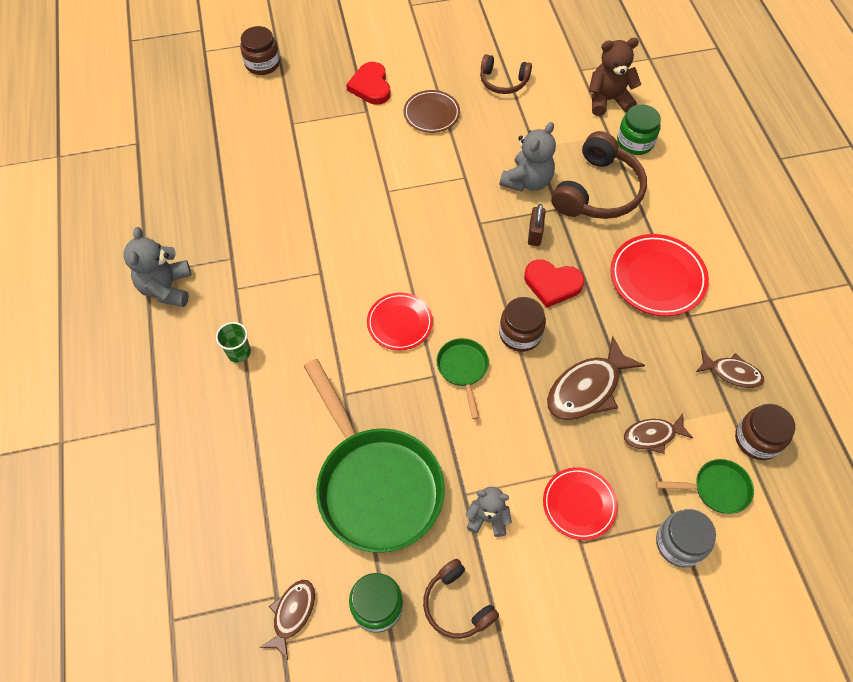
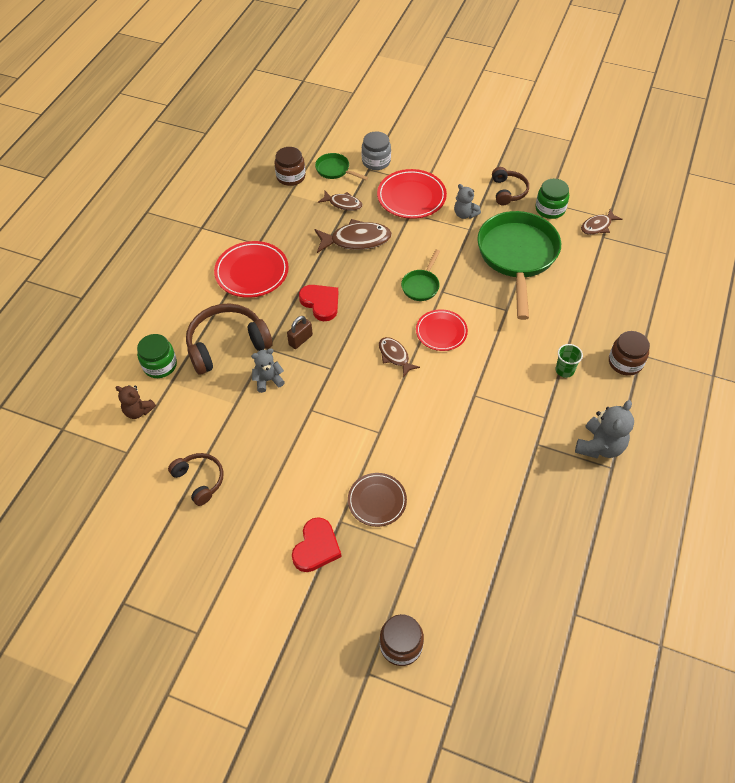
camera: 145 degrees left, 5 degrees down
brown plate [404,90,460,133] -> brown plate moved to [348,473,407,527]
brown jar [499,297,546,352] -> brown jar moved to [609,331,650,376]
grey teddy bear [500,122,556,192] -> grey teddy bear [251,348,285,393], size x0.65
red plate [543,467,618,540] -> red plate [377,169,447,219], size x1.51
brown teddy bear [589,38,641,116] -> brown teddy bear [115,385,156,419], size x0.65
brown fish [696,350,764,388] -> brown fish moved to [379,337,420,378]

